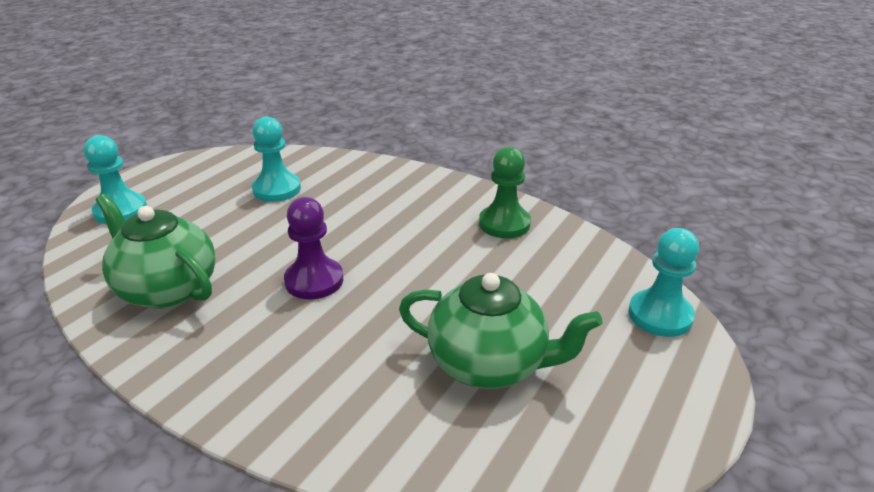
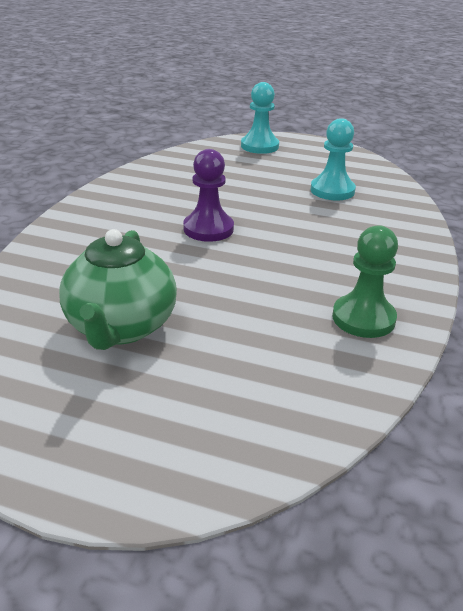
camera: 75 degrees right, 0 degrees up
green teapot [96,194,216,309] -> none
turquoise pawn [629,228,699,337] -> none

